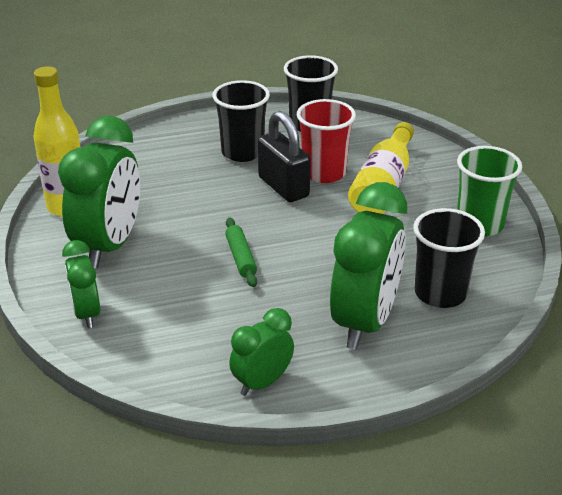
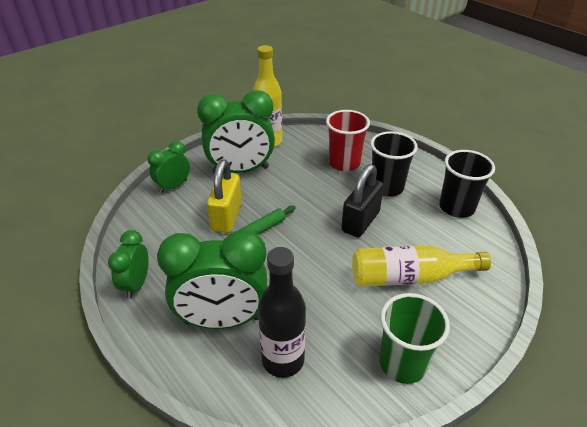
camera: 65 degrees right, 5 degrees up
green clock [229,308,294,396] -> green clock turned 105 degrees counterclockwise [108,230,149,299]
red cup [297,99,356,183] -> red cup moved to [326,110,370,172]
black cup [413,208,485,308] -> black bottle [258,247,306,378]
none -> yellow padlock [207,159,242,233]

